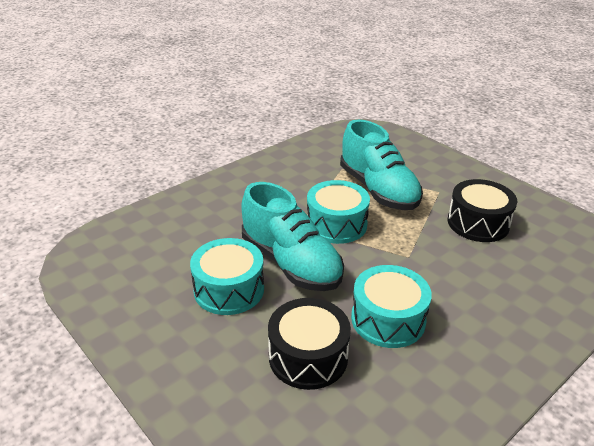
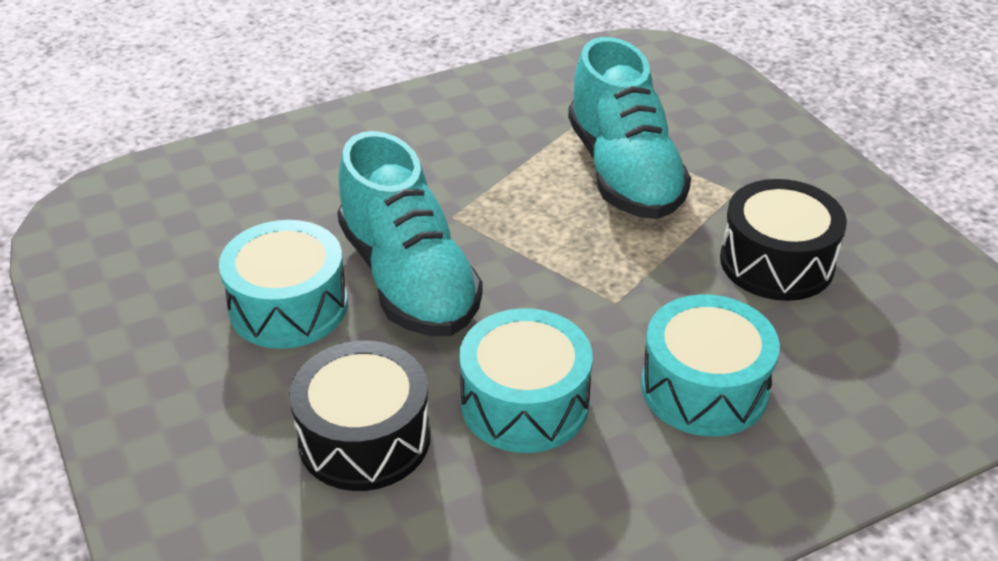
camera: 15 degrees right, 5 degrees up
turquoise drum [307,180,370,244] -> turquoise drum moved to [641,294,780,436]

